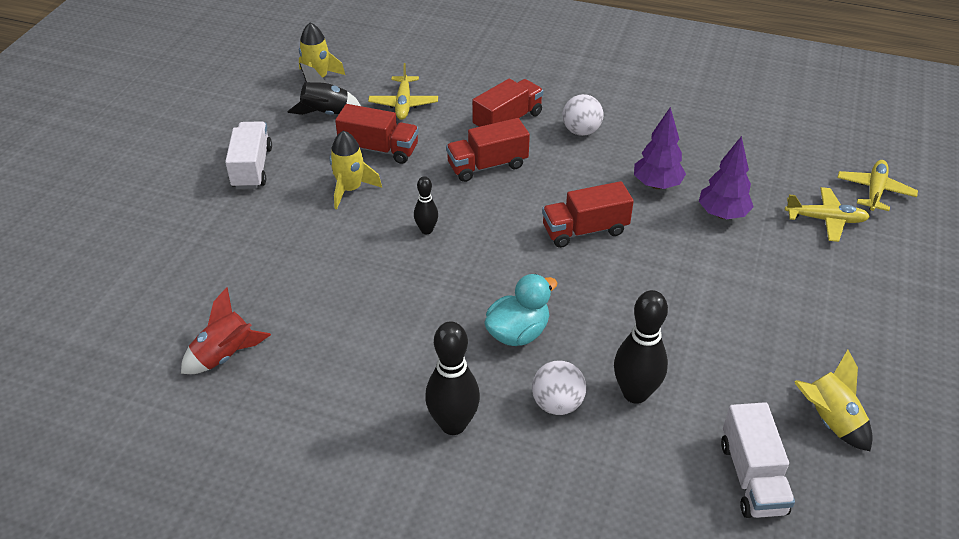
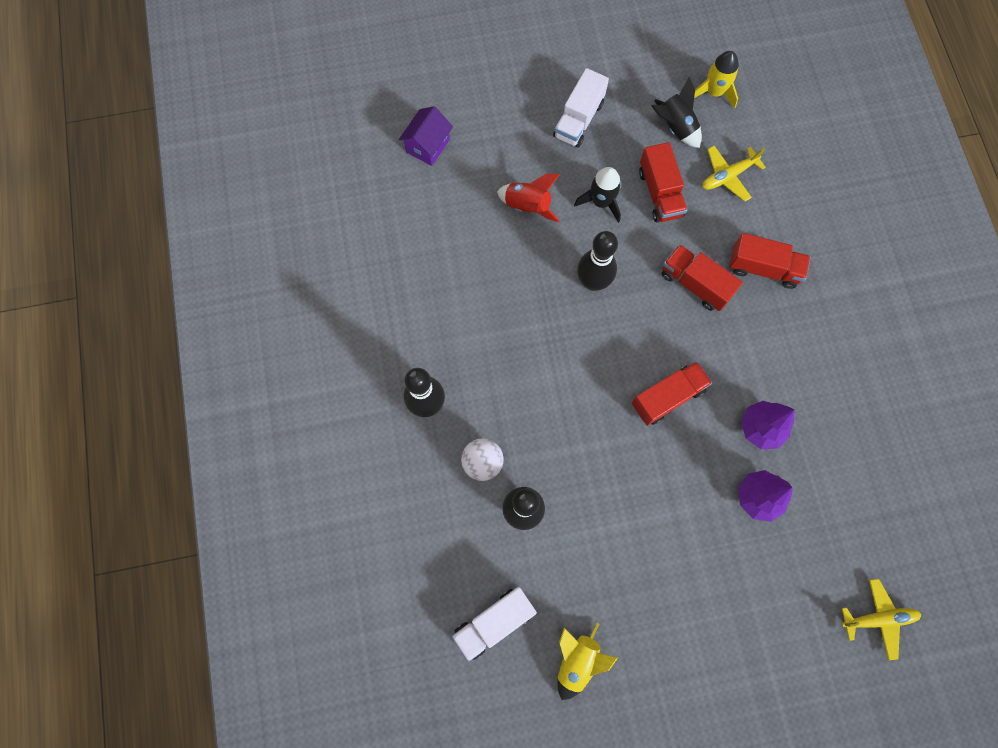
camera: 60 degrees right, 30 degrees up
red rocket [181,287,271,374] -> red rocket moved to [497,174,560,222]
white truck [225,121,272,189] -> white truck turned 150 degrees clockwise [553,68,609,148]
yellow rocket [329,130,382,209] -> black rocket [574,167,621,223]
black bowling pin [414,176,438,234] -> black bowling pin [577,231,618,291], size x1.80
turquoise duck [485,274,557,346] -> none
red truck [542,181,634,248] -> red truck turned 105 degrees clockwise [632,361,712,426]
white ball [563,94,603,136] -> none
yellow plane [785,187,870,242] -> none
none -> purple house [399,106,453,166]

